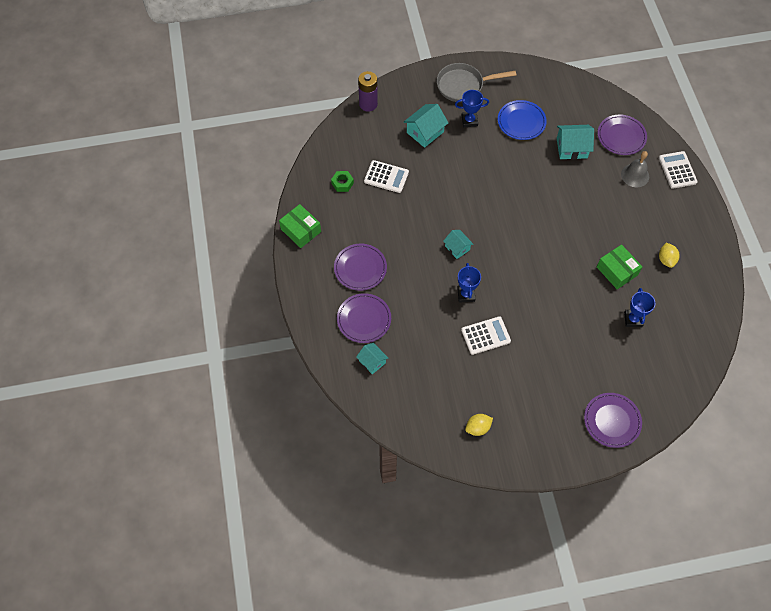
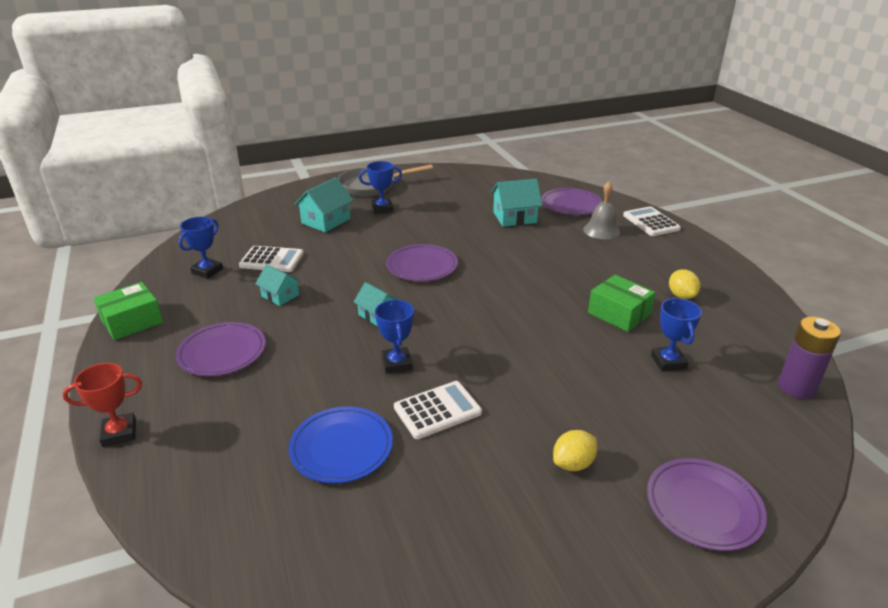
camera: 10 degrees left, 30 degrees down
green box [279,204,321,248] -> green box turned 75 degrees counterclockwise [93,282,163,340]
green nut [331,171,354,192] -> blue trophy [179,217,223,279]
purple plate [337,293,391,343] -> purple plate moved to [386,244,458,282]
turquoise house [356,343,388,374] -> turquoise house moved to [255,265,301,306]
purple battery [358,71,378,112] -> purple battery moved to [778,317,841,399]
yellow lemon [465,414,493,436] -> yellow lemon moved to [553,430,597,471]
blue plate [498,100,547,140] -> blue plate moved to [289,406,393,483]
none -> red trophy [63,363,142,447]

